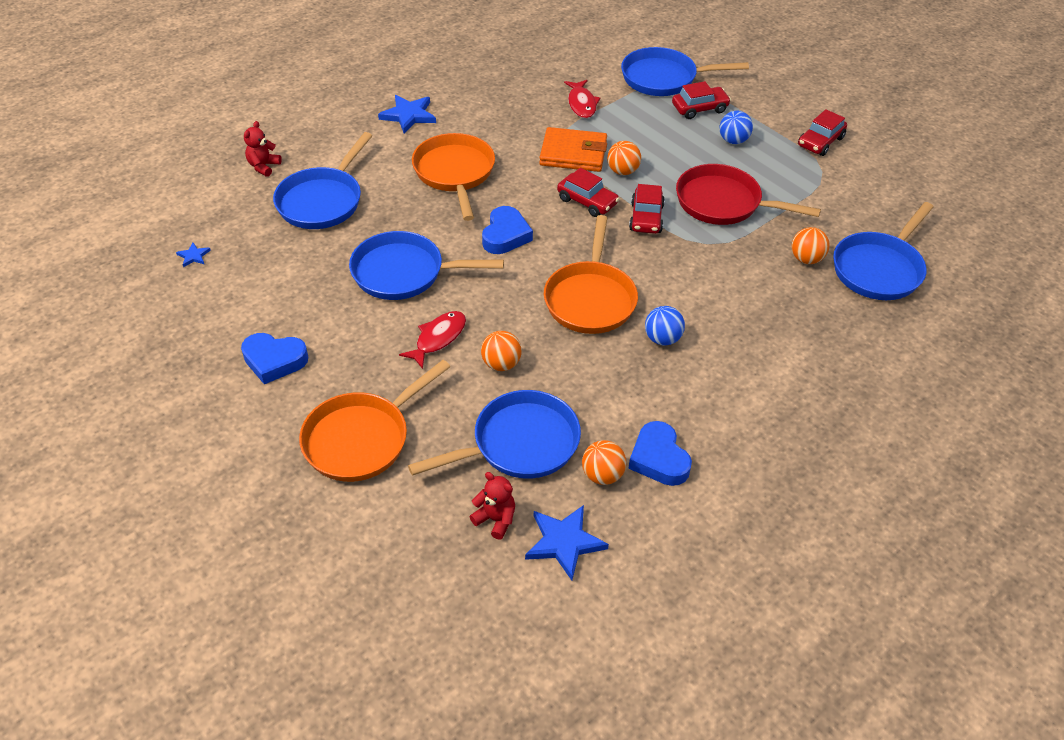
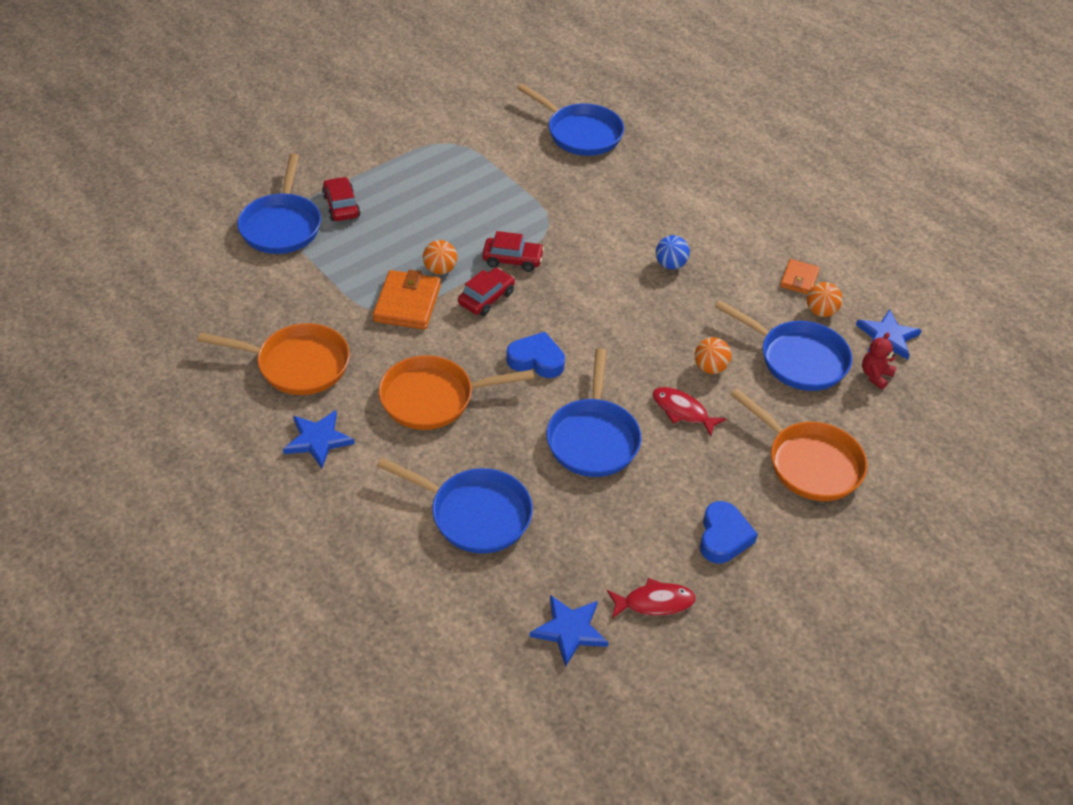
camera: 90 degrees left, 0 degrees up
blue star [176,243,211,267] -> blue star [530,595,609,667], size x2.01
red teddy bear [244,121,282,177] -> none
blue pan [408,390,581,478] -> blue pan turned 150 degrees clockwise [715,300,852,391]
orange pan [544,215,638,334] -> orange pan moved to [198,323,350,395]
red fish [564,80,600,118] -> red fish moved to [607,578,696,618]
blue heart [628,421,692,486] -> orange wallet [780,259,820,294]
red pan [676,164,821,225] -> none
blue ball [719,111,753,144] -> none
orange ball [792,227,830,264] -> none
red car [798,109,847,156] -> none

